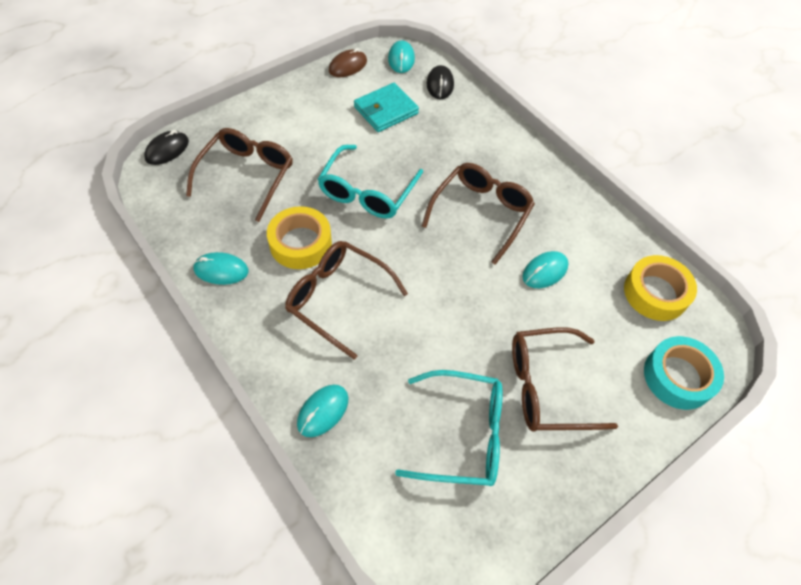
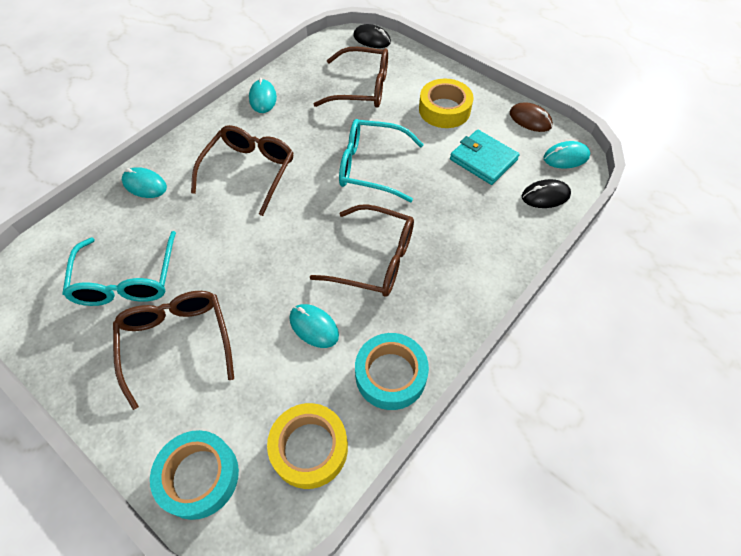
camera: 80 degrees right, 0 degrees up
yellow tape [267,206,332,269] -> yellow tape moved to [419,79,473,128]
none -> turquoise tape [355,333,429,410]

